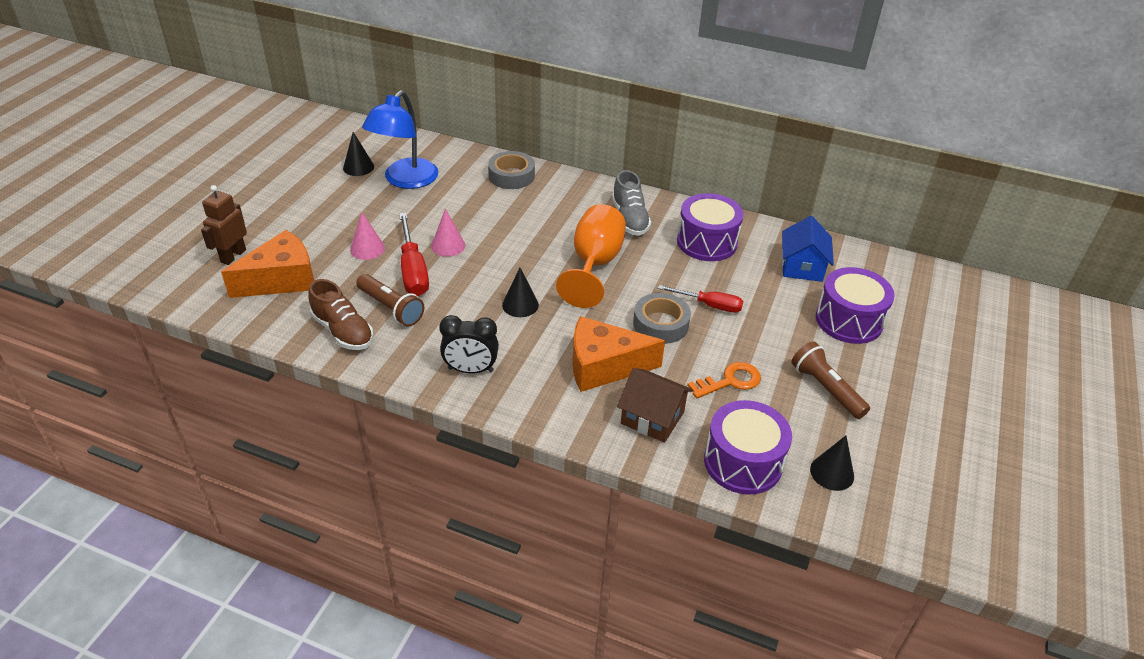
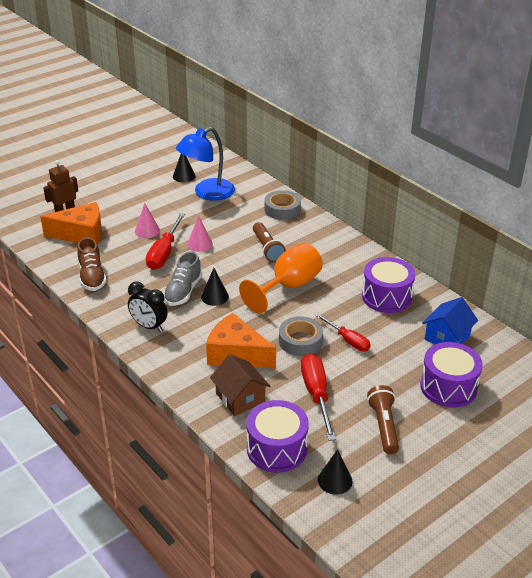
camera: 30 degrees right, 5 degrees down
brown flashlight [356,274,424,326] -> brown flashlight moved to [253,222,286,262]
grey shoe [612,170,651,236] -> grey shoe moved to [163,251,202,306]
orange key [687,362,761,398] -> red screwdriver [301,353,336,441]

